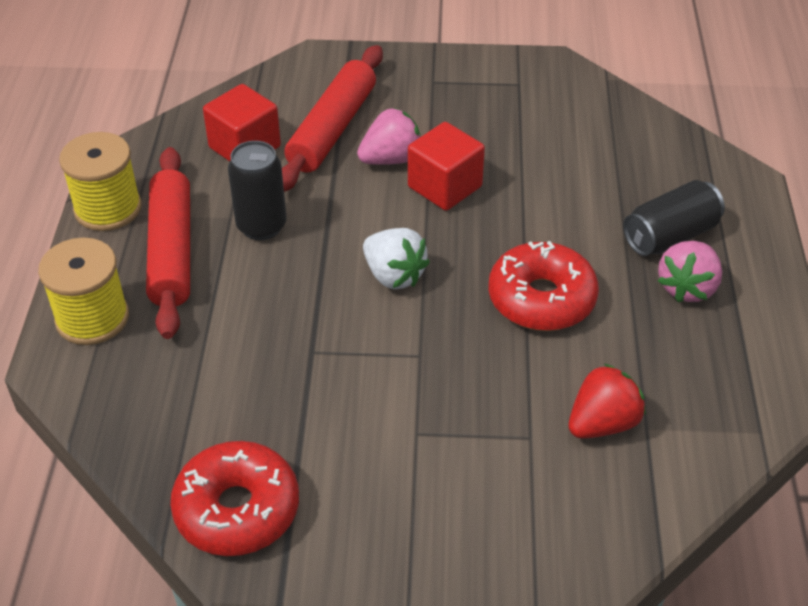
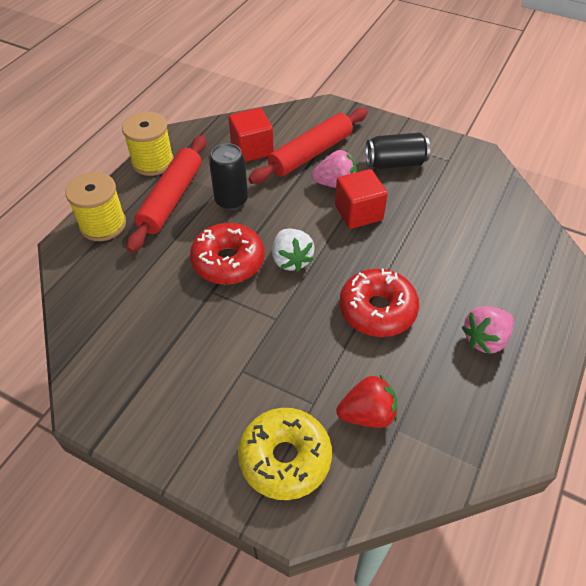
camera: 25 degrees right, 5 degrees up
red donut [170,441,299,556] -> red donut moved to [190,223,265,284]
black can [623,180,725,256] -> black can moved to [366,133,430,169]
none -> yellow donut [238,408,332,500]

